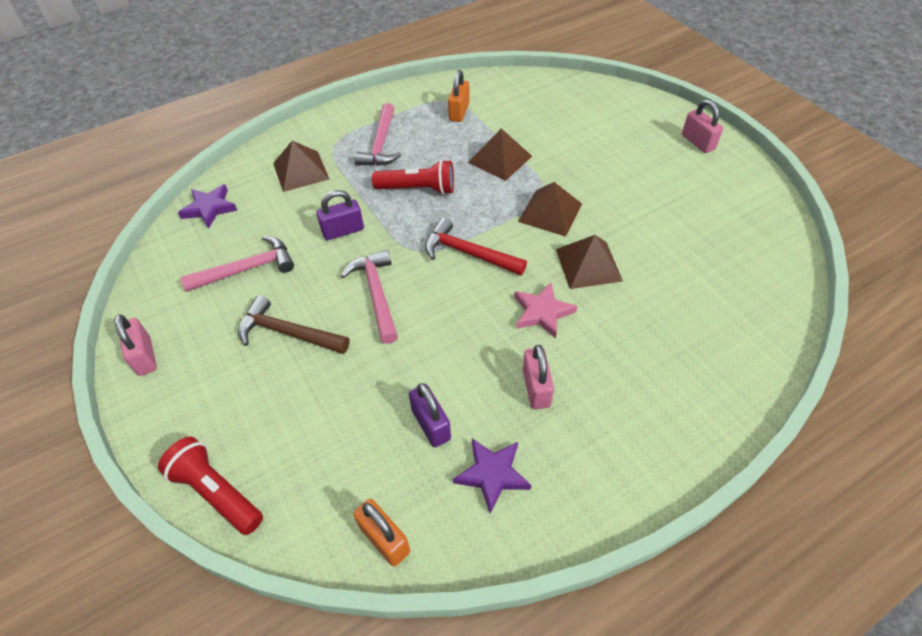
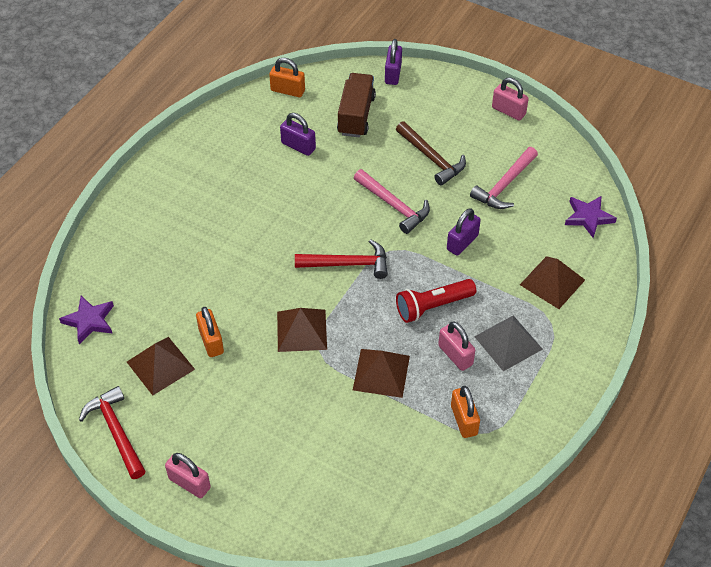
camera: 150 degrees right, 0 degrees up
red flashlight [158,437,263,535] -> purple padlock [385,39,402,85]
brown hammer [238,295,349,354] -> brown hammer turned 60 degrees clockwise [396,121,466,186]
pink hammer [354,103,401,166] -> grey pyramid [474,315,543,371]
purple star [453,439,531,513] -> purple star moved to [59,296,114,344]
pink star [514,282,577,339] -> none
pink padlock [523,345,554,409] -> pink padlock moved to [438,321,475,371]
brown pyramid [556,235,623,289] -> brown pyramid moved to [127,337,195,396]
none -> red hammer [79,386,145,479]
none -> orange padlock [196,307,224,357]
none -> brown truck [337,73,376,137]

